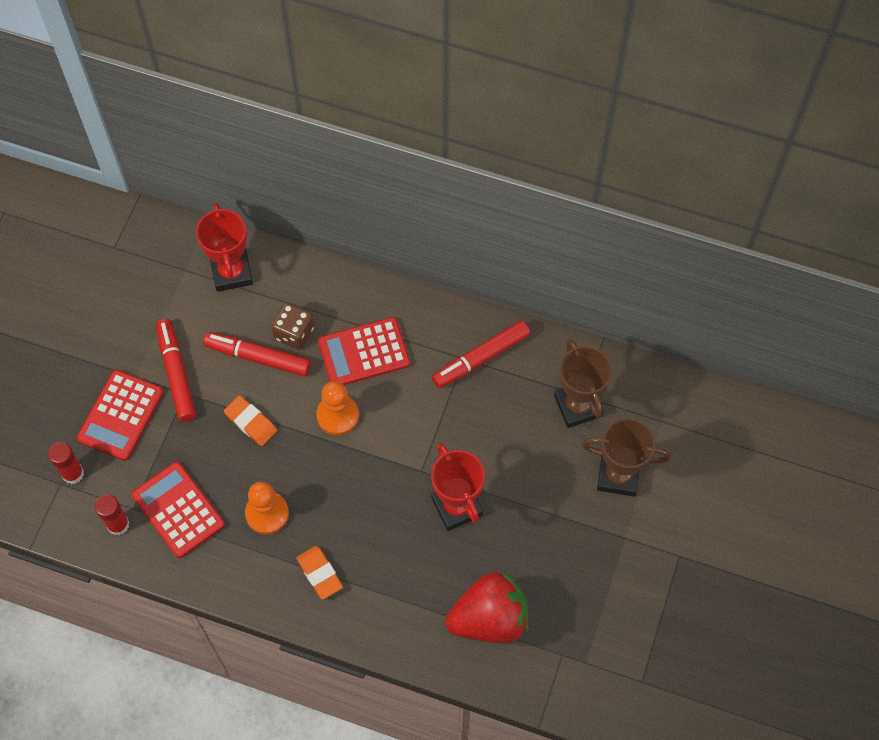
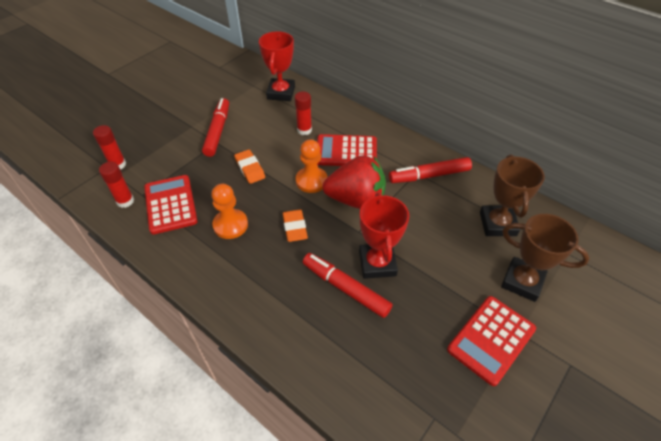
camera: 20 degrees right, 15 degrees down
red calculator [77,370,164,461] -> red calculator moved to [447,296,536,386]
red marker [203,332,311,376] -> red marker moved to [303,253,393,318]
brown dice [271,302,314,350] -> red glue stick [295,91,312,135]
orange eraser [296,546,343,600] -> orange eraser moved to [282,209,308,242]
red strawberry [445,571,528,643] -> red strawberry moved to [322,155,386,209]

